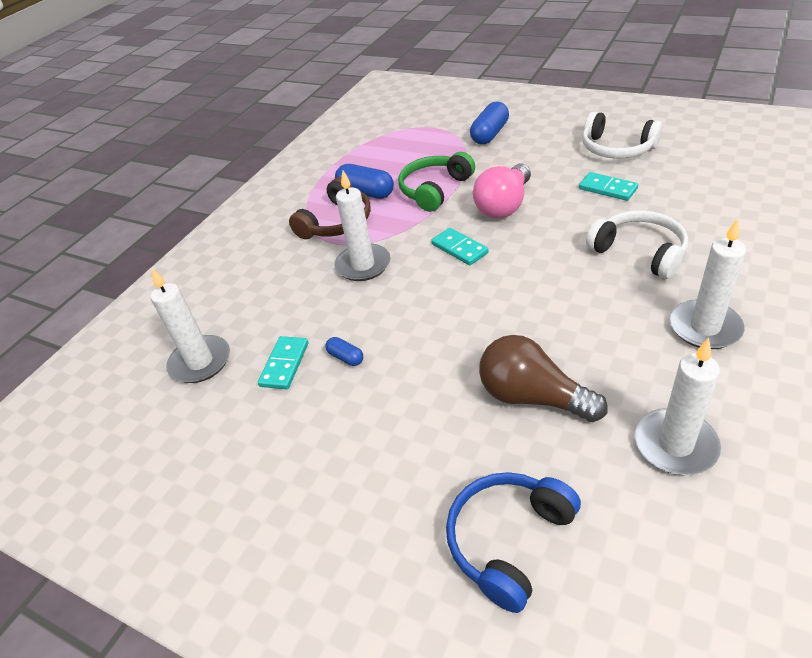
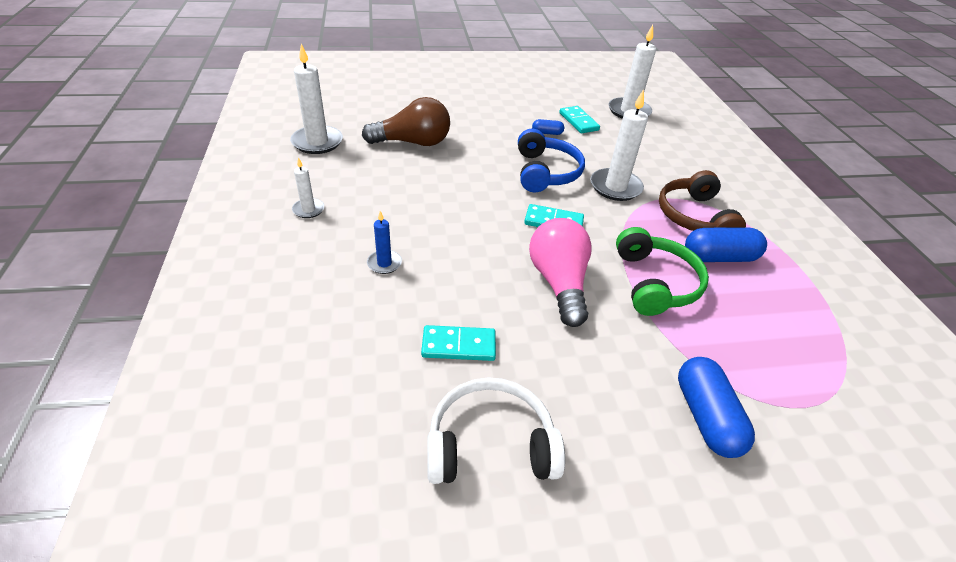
camera: 135 degrees right, 0 degrees up
blue headphones [446,472,581,613] -> blue headphones moved to [518,129,585,192]
white headphones [586,210,688,279] -> blue candle [367,211,402,274]
white candle [670,218,746,349] -> white candle [292,157,324,218], size x0.53

